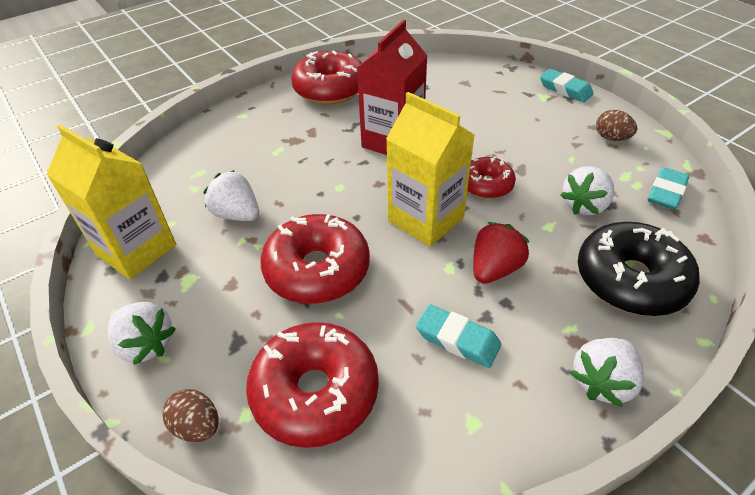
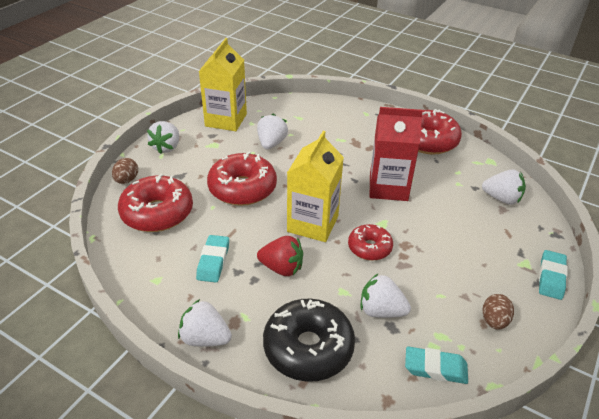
camera: 65 degrees right, 5 degrees down
none -> white strawberry [482,169,526,205]

